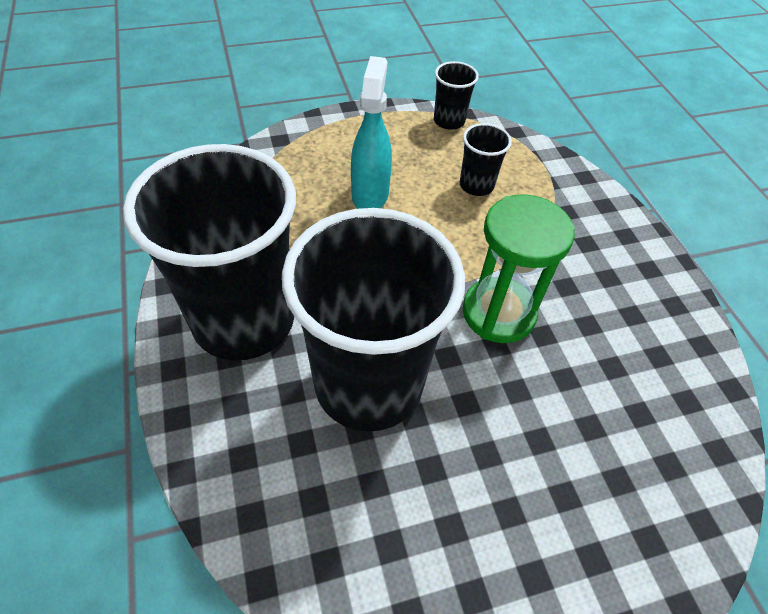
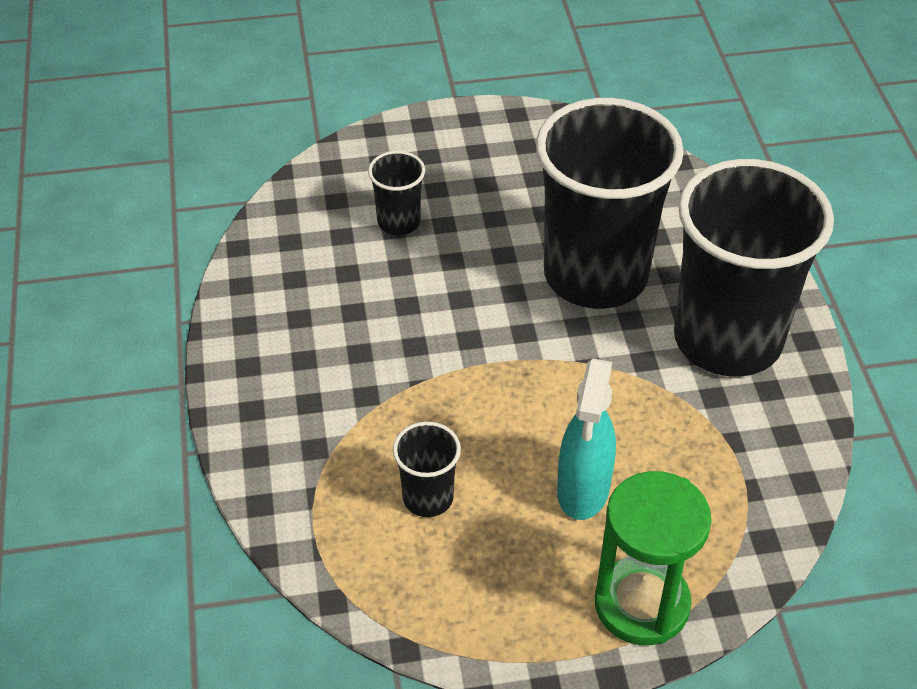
camera: 170 degrees left, 5 degrees down
black cup [434,61,479,130] -> black cup moved to [368,151,425,235]
green hourglass [463,194,575,343] -> green hourglass moved to [595,471,712,645]

